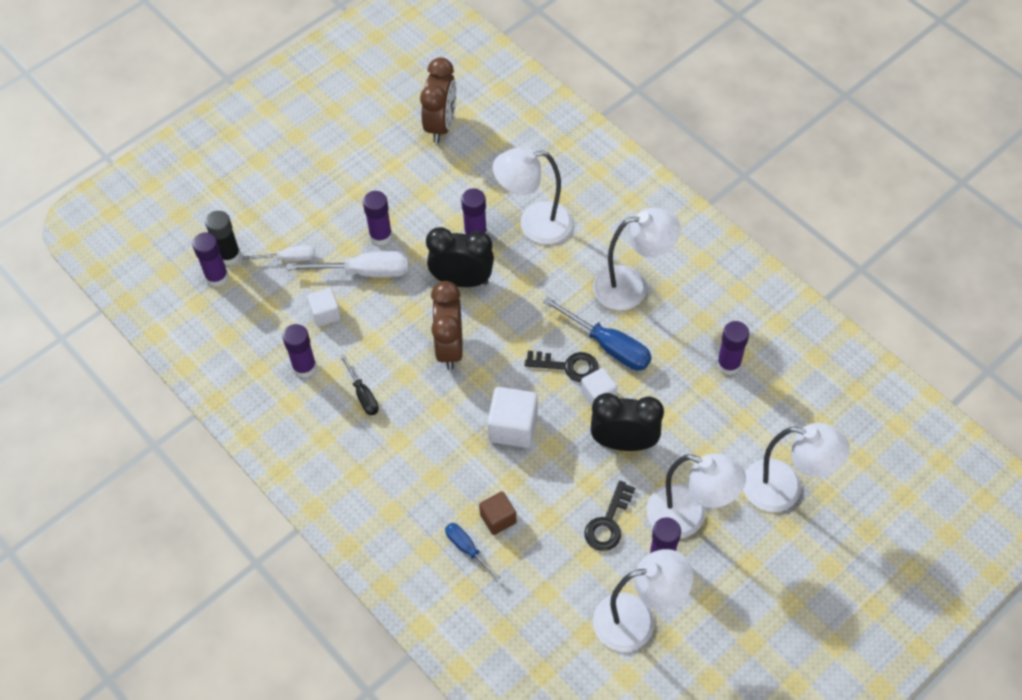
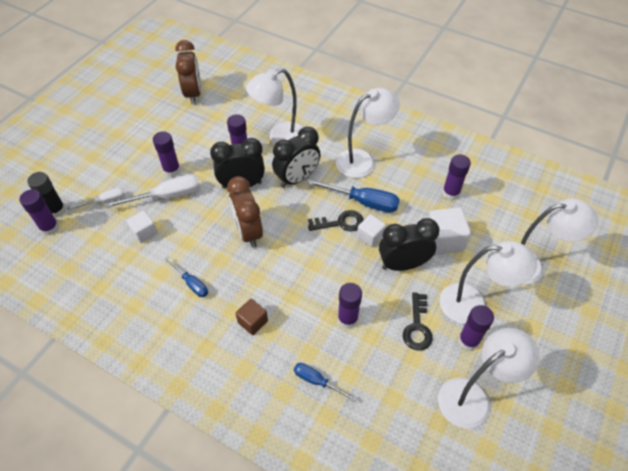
camera: 20 degrees left, 5 degrees down
purple glue stick [282,324,317,378] -> purple glue stick moved to [338,283,362,329]
black screwdriver [340,354,379,415] -> blue screwdriver [165,257,208,297]
brown cube [479,492,517,535] -> brown cube moved to [236,299,268,335]
white cube [487,387,538,448] -> white cube moved to [428,207,471,255]
none -> black clock [272,127,321,188]

